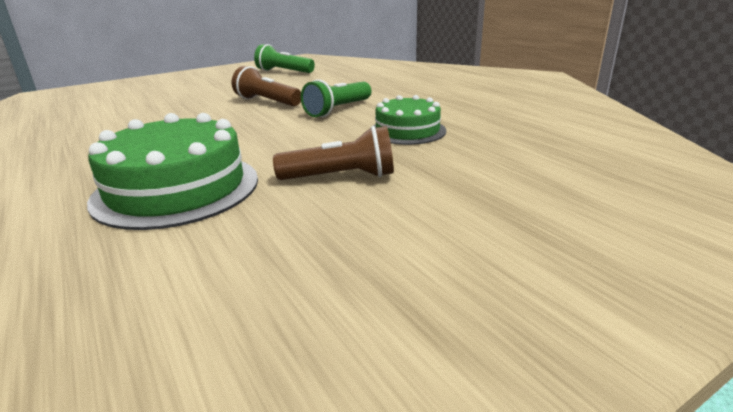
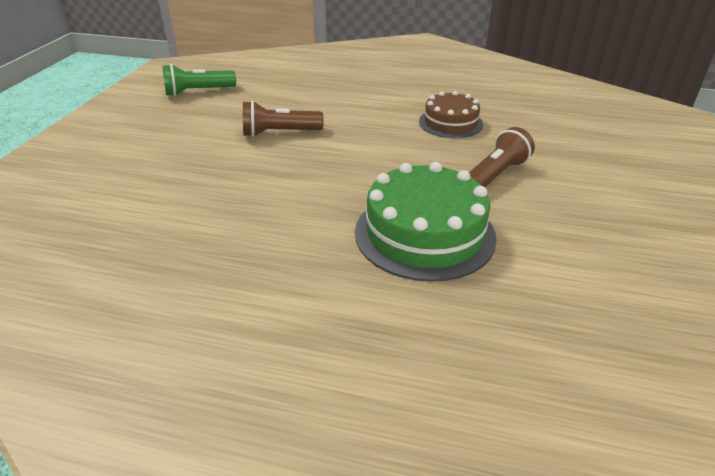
camera: 45 degrees left, 10 degrees up
green flashlight [301,79,372,117] -> none
green cake [373,95,446,145] -> brown cake [419,91,483,138]

